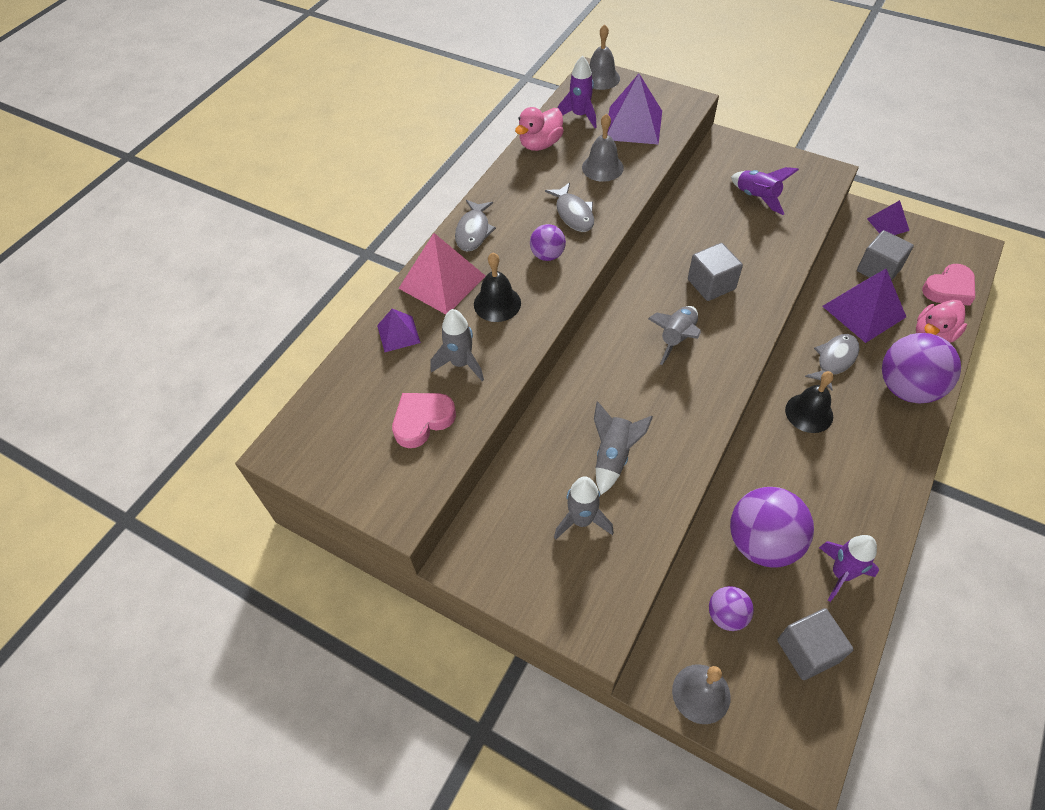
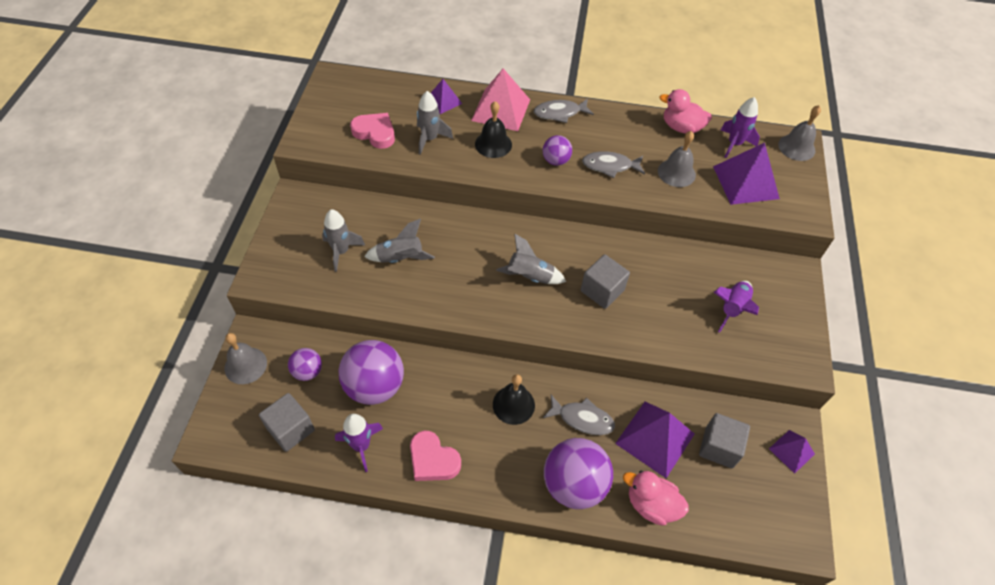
camera: 65 degrees right, 0 degrees up
grey fish [545,183,594,232] -> grey fish turned 45 degrees clockwise [582,151,645,178]
pink heart [922,264,975,306] -> pink heart moved to [410,431,461,481]

